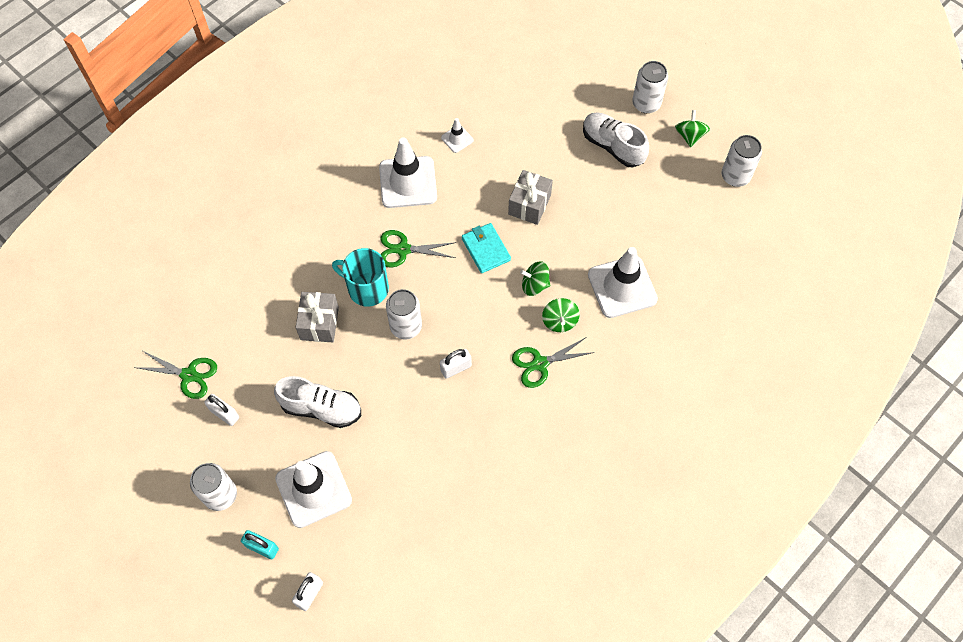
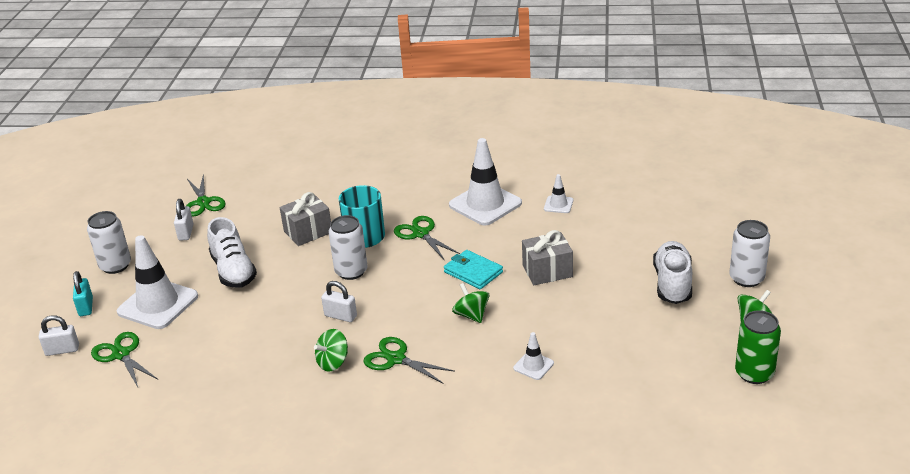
camera: 55 degrees right, 30 degrees down
turquoise wallet [462,223,511,273] -> turquoise wallet turned 75 degrees counterclockwise [444,250,503,289]
green spinning top [542,298,580,332] -> green spinning top moved to [314,329,348,372]
white traffic cone [588,247,658,318] -> white traffic cone [513,332,554,380], size x0.47
white can [722,135,762,187] -> green can [735,310,781,384]
none -> green scissors [91,332,157,387]

